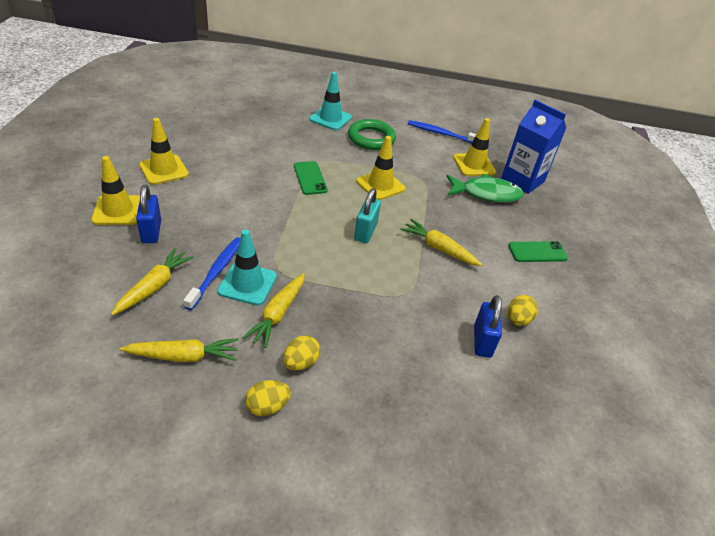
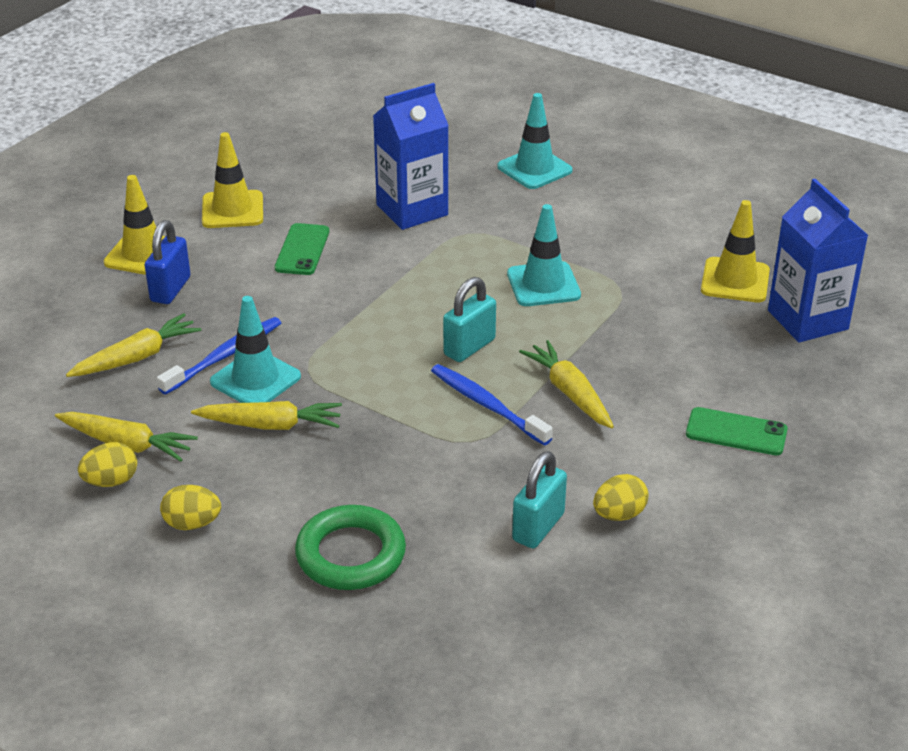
camera: 30 degrees right, 5 degrees down
yellow carrot [242,273,305,348] -> yellow carrot turned 135 degrees counterclockwise [191,401,342,430]
yellow egg [283,335,320,371] -> yellow egg moved to [78,442,137,487]
green phone [294,161,328,195] -> green phone moved to [275,223,329,275]
green ring [348,119,396,150] -> green ring moved to [295,505,406,590]
yellow traffic cone [356,136,406,200] -> turquoise traffic cone [507,204,581,306]
blue toothbrush [408,120,476,144] -> blue toothbrush moved to [431,364,553,445]
green fish [446,174,524,203] -> none
blue padlock [474,295,502,358] -> turquoise padlock [512,451,567,549]
none -> blue carton [373,83,449,230]

